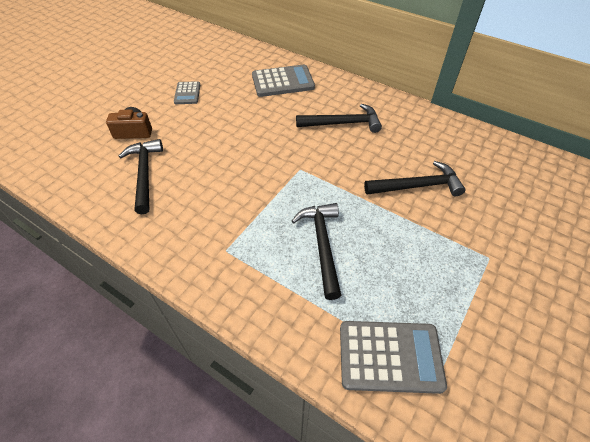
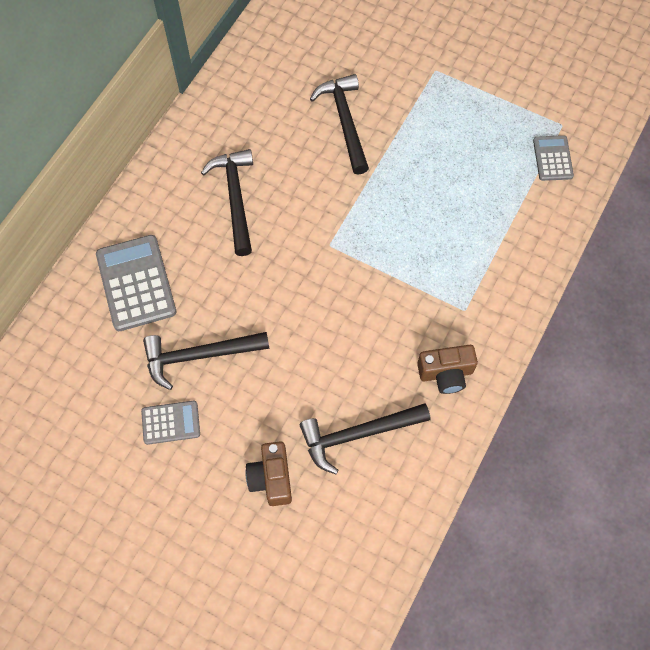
camera: 95 degrees left, 15 degrees up
black hammer [292,203,341,300] -> black hammer moved to [143,332,269,390]
grey calculator [340,321,447,394] -> grey calculator [533,135,574,181], size x0.57
none -> brown camera [417,345,478,394]

